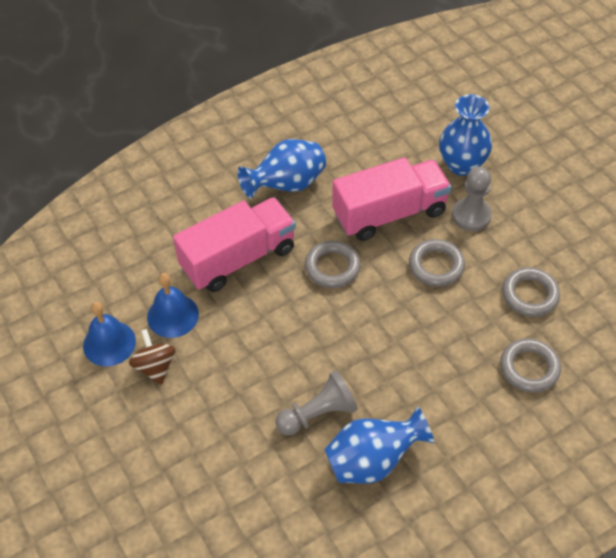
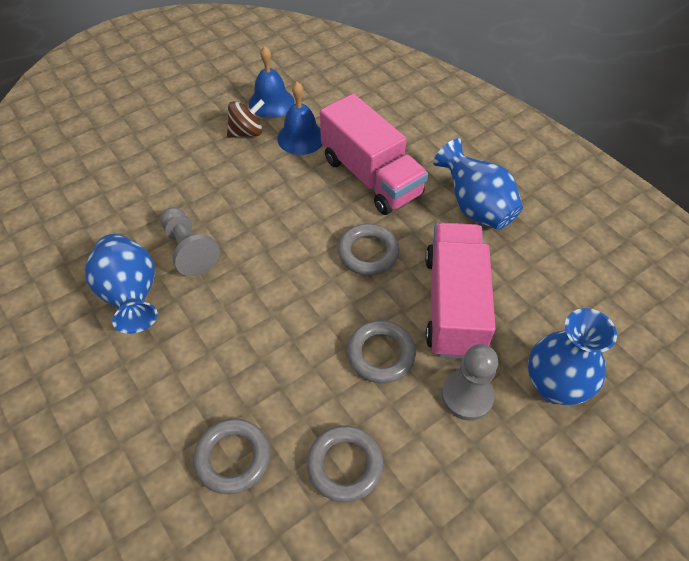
camera: 85 degrees right, 0 degrees up
pink truck [332,157,451,241] -> pink truck turned 150 degrees counterclockwise [425,223,496,359]

